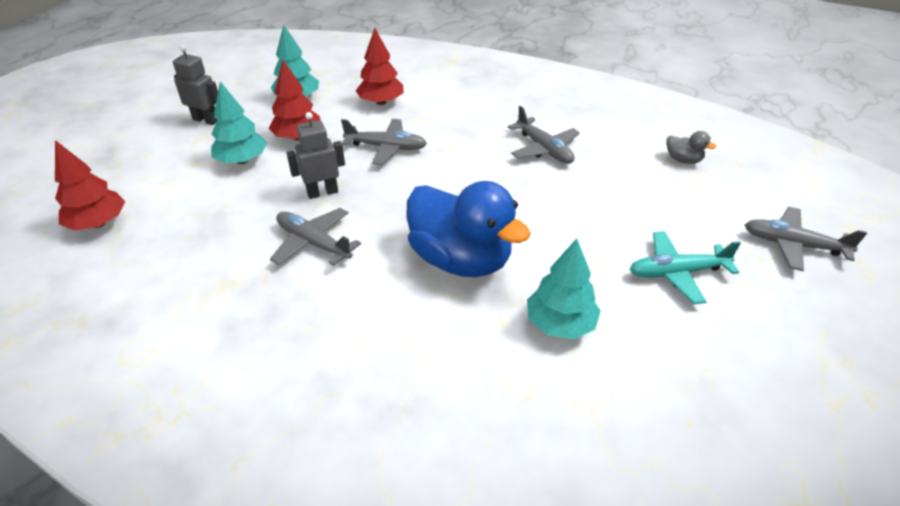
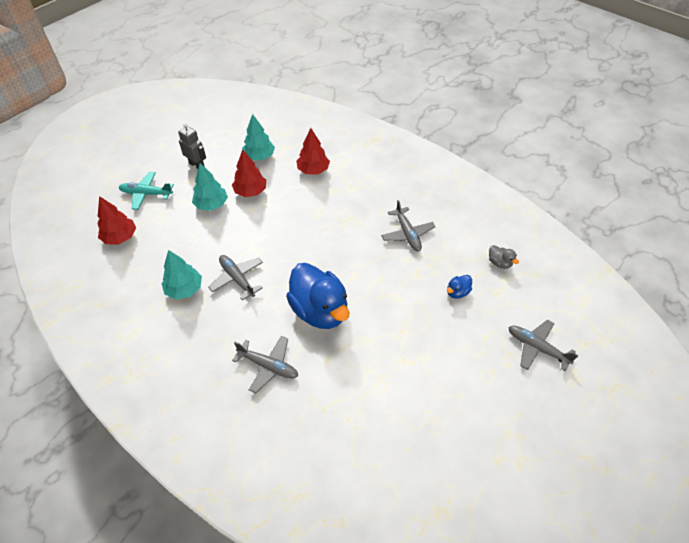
camera: 15 degrees right, 10 degrees up
grey robot [287,112,345,199] -> none
grey plane [341,119,427,165] -> grey plane moved to [232,336,298,393]
turquoise tree [527,238,601,339] -> turquoise tree moved to [162,250,202,300]
turquoise plane [630,231,741,304] -> turquoise plane moved to [119,172,174,210]
none -> blue duck [447,275,472,299]

